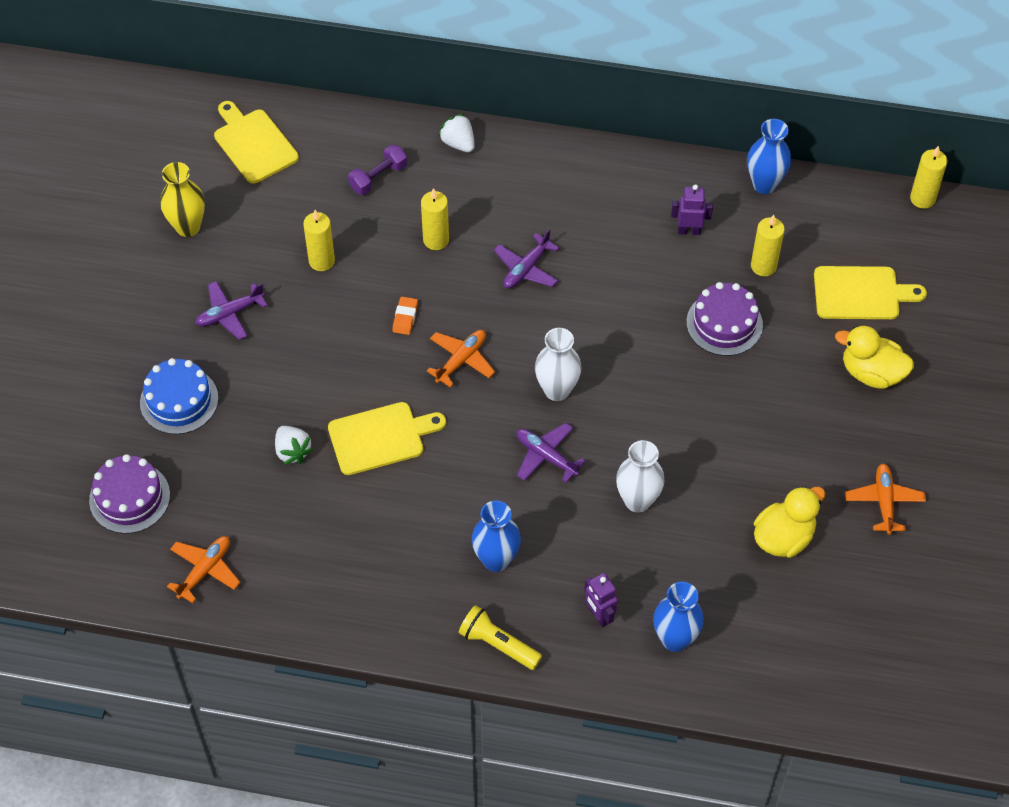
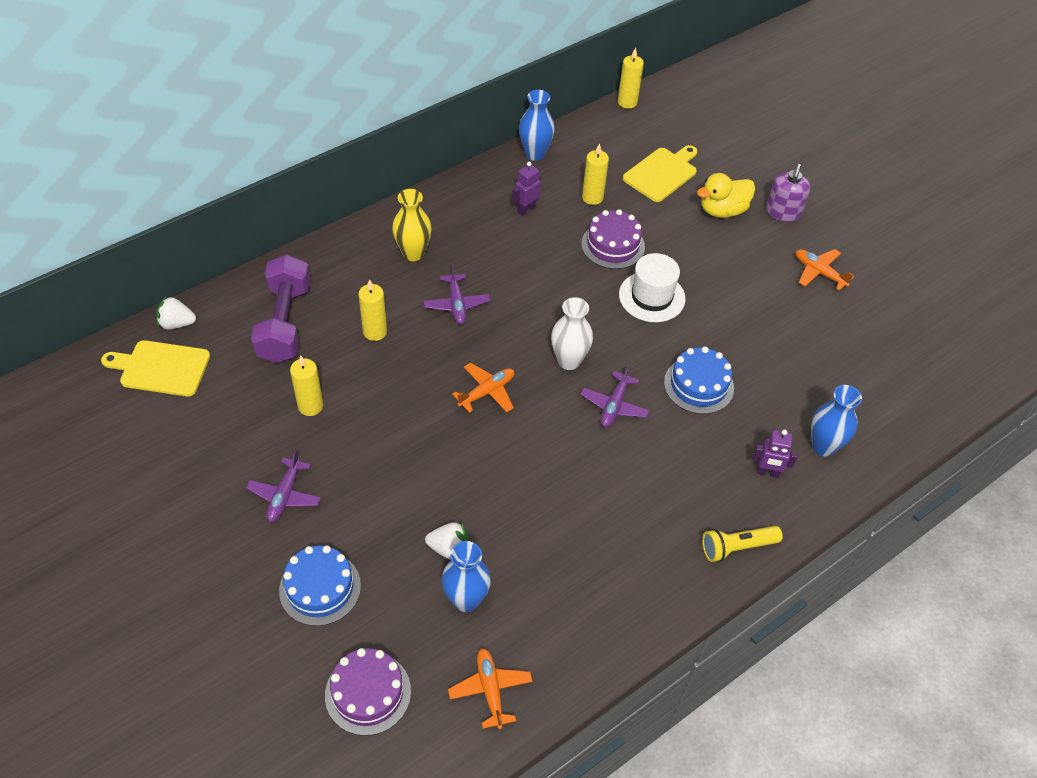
camera: 50 degrees left, 5 degrees down
yellow vase [160,162,205,237] -> yellow vase moved to [392,189,432,261]
yellow cutting board [328,402,446,475] -> none
purple dumbbell [348,144,407,195] -> purple dumbbell [251,254,310,363], size x1.90
orange eraser [392,297,418,335] -> none
orange plane [427,330,495,388] -> orange plane turned 60 degrees clockwise [452,363,514,413]
white strawberry [438,113,475,152] -> white strawberry moved to [156,296,196,329]
blue vase [472,501,521,572] -> blue vase moved to [442,541,491,612]
purple plane [517,423,586,483] -> purple plane turned 60 degrees counterclockwise [580,364,650,427]
white vase [616,440,665,513] -> blue cake [664,347,734,414]
yellow duck [754,486,825,558] -> none
none -> white hat [619,253,686,322]
none -> purple soap dispenser [766,164,810,222]

